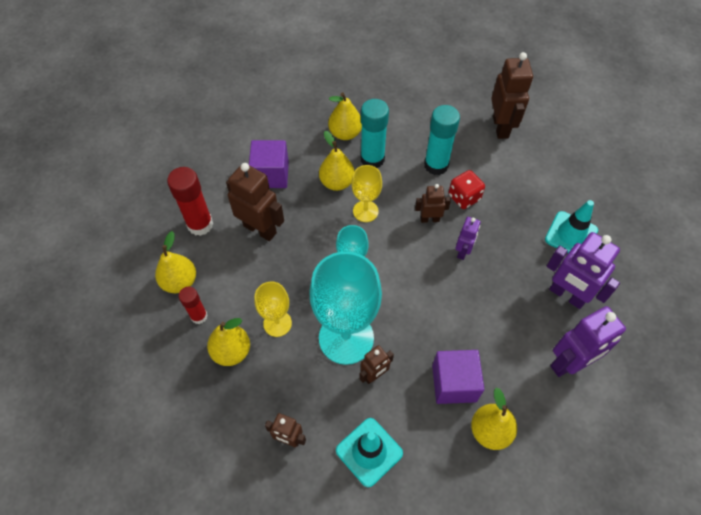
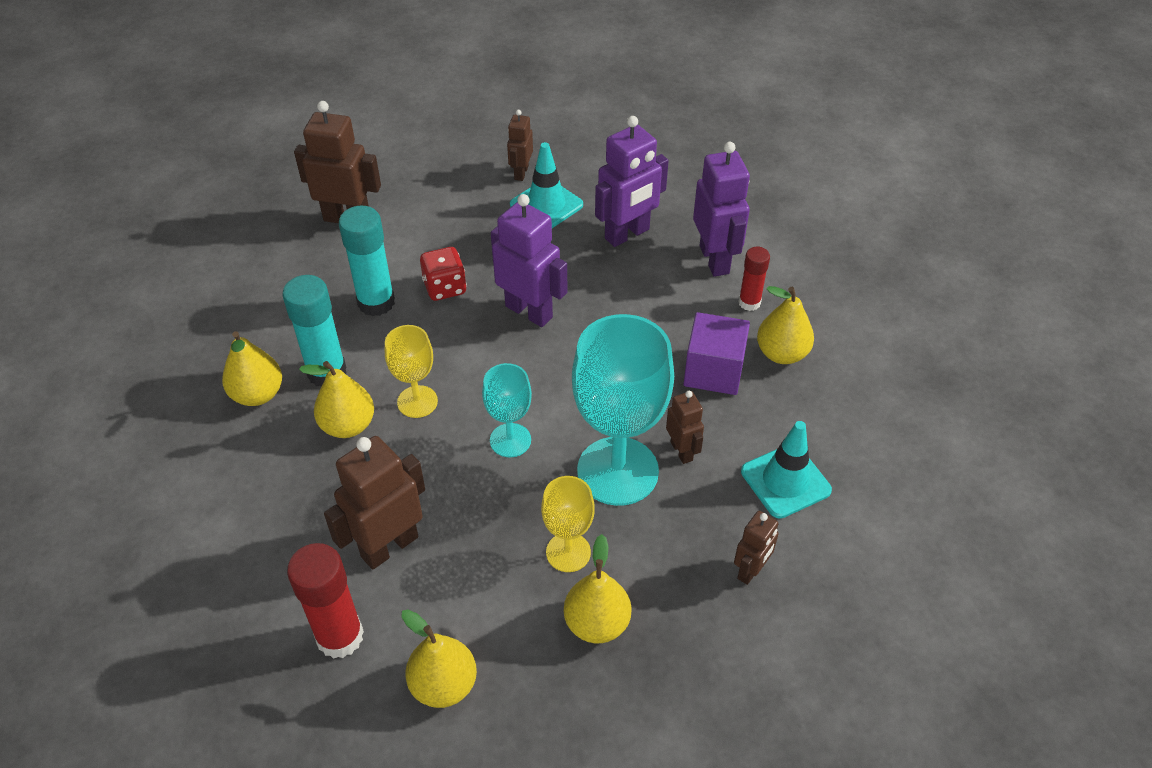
camera: 75 degrees left, 10 degrees down
red glue stick [179,287,208,324] -> red glue stick moved to [738,247,770,311]
purple cube [249,140,289,188] -> none
brown robot [415,184,451,223] -> brown robot moved to [507,110,533,181]
purple robot [455,217,481,260] -> purple robot [491,194,567,327], size x1.78

